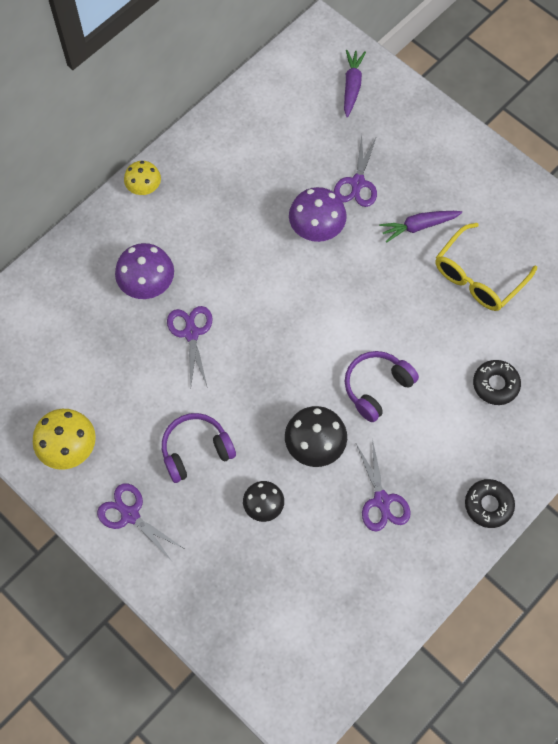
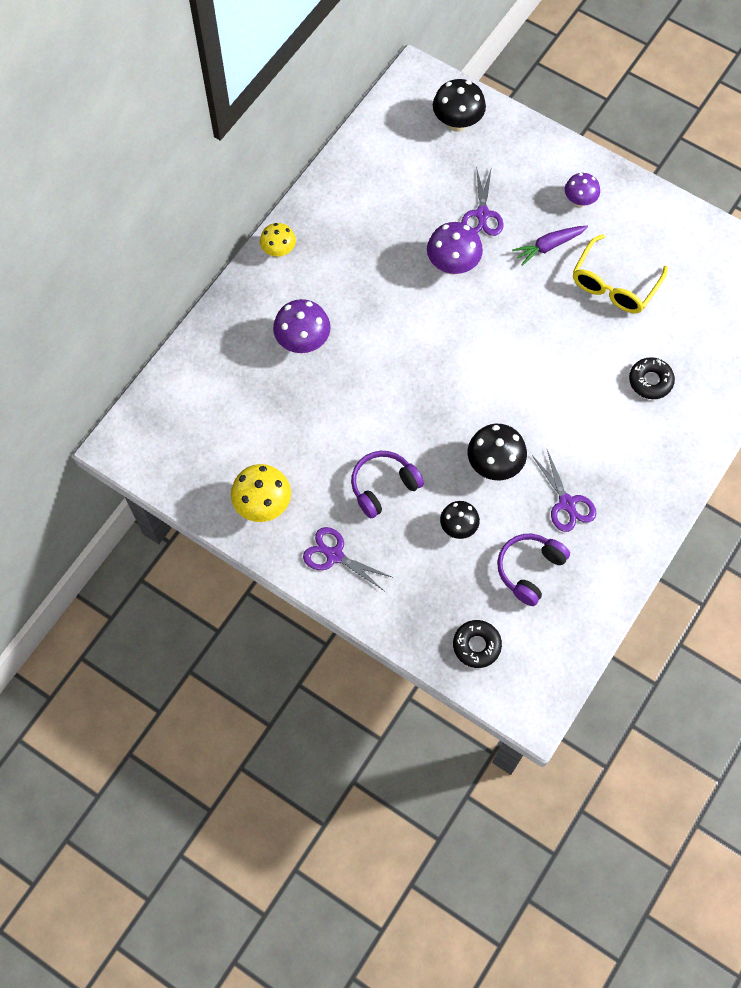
camera: 10 degrees left, 0 degrees up
purple scissors [167,306,213,388] -> none
purple carrot [344,50,366,117] -> black mushroom [433,79,486,132]
purple headphones [345,351,419,422] -> purple headphones moved to [497,534,570,606]
black donut [465,479,515,528] -> black donut moved to [453,620,502,668]
none -> purple mushroom [565,173,600,207]

